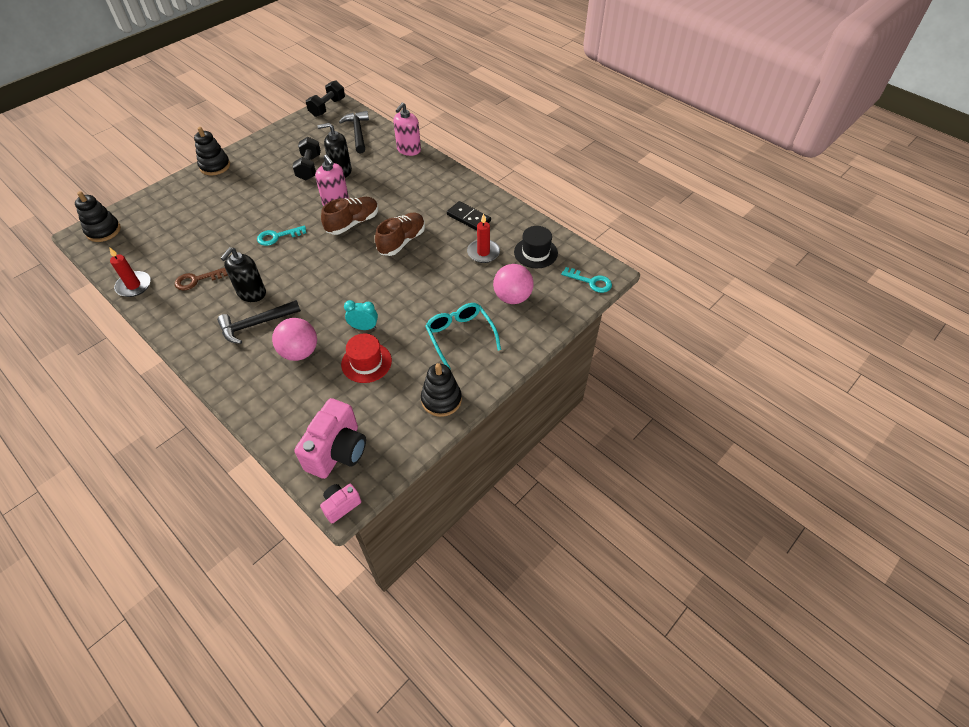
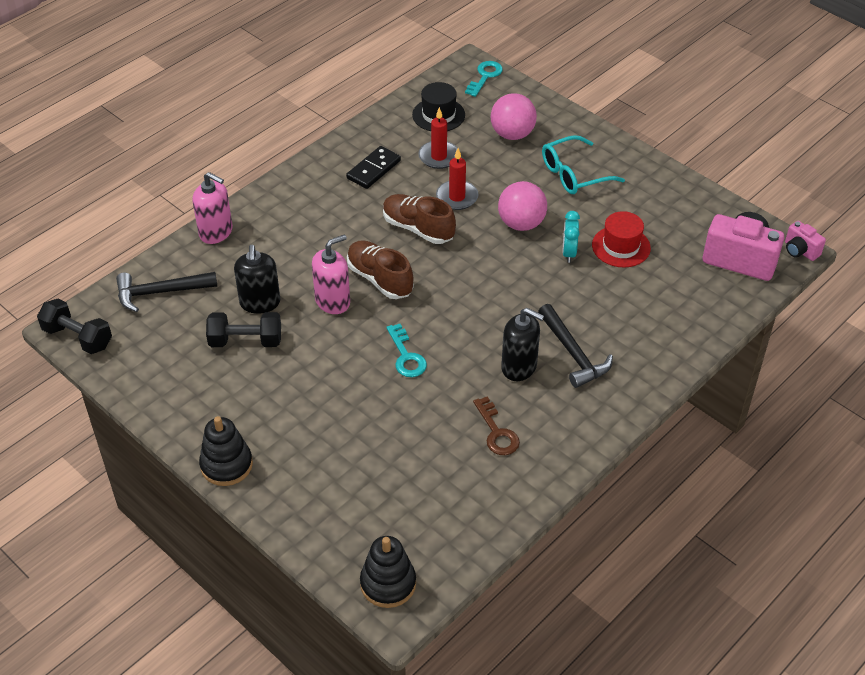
camera: 90 degrees left, 5 degrees down
red candle [109,247,151,297] -> red candle moved to [436,148,479,210]
pink ball [272,318,317,361] -> pink ball moved to [498,181,547,231]
black stacking toy [421,363,462,417] -> none

